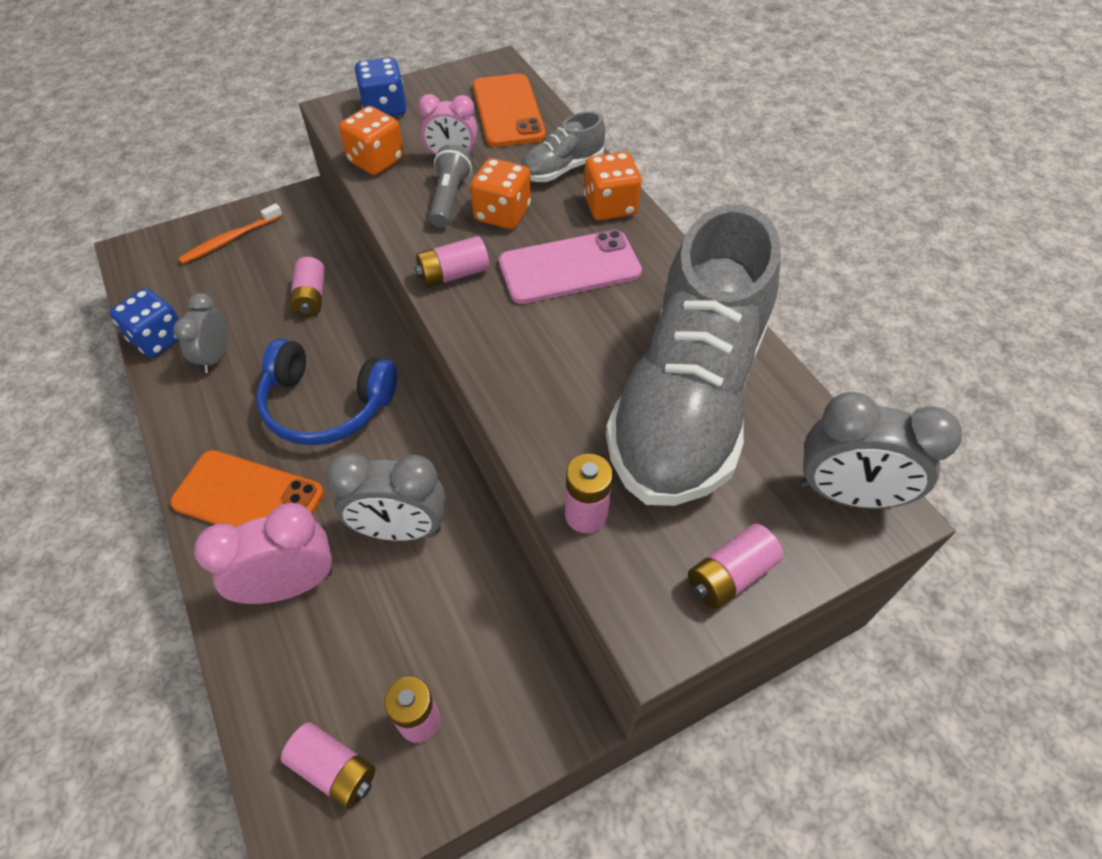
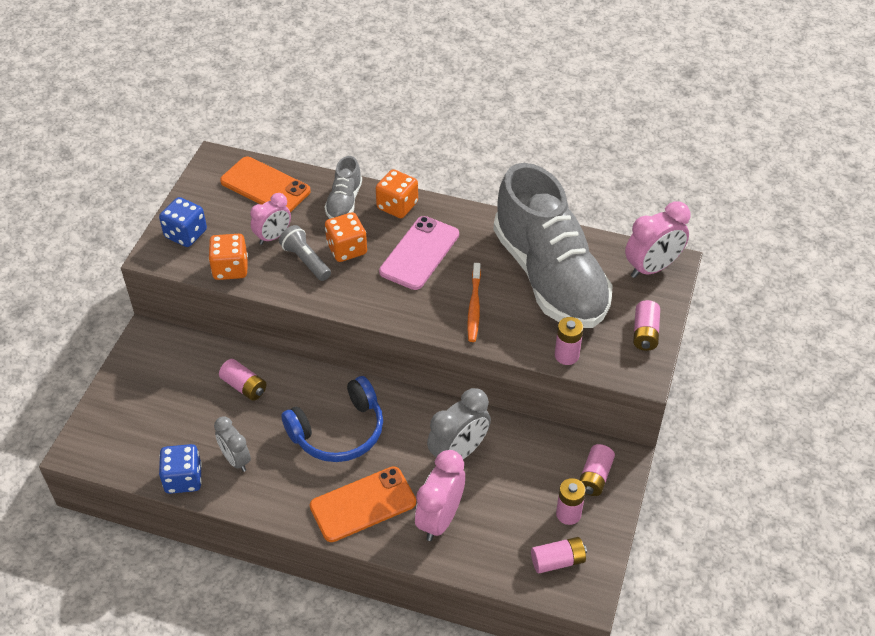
camera: 45 degrees left, 5 degrees down
orange toothbrush [178,203,283,264] -> orange toothbrush moved to [467,263,481,342]
pink battery [415,236,489,287] -> pink battery moved to [579,444,615,496]
grey clock [800,392,962,509] -> pink clock [625,201,691,278]

